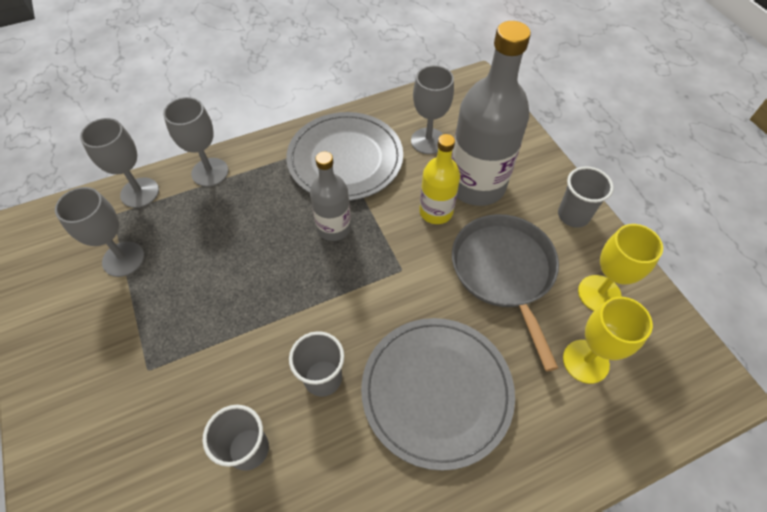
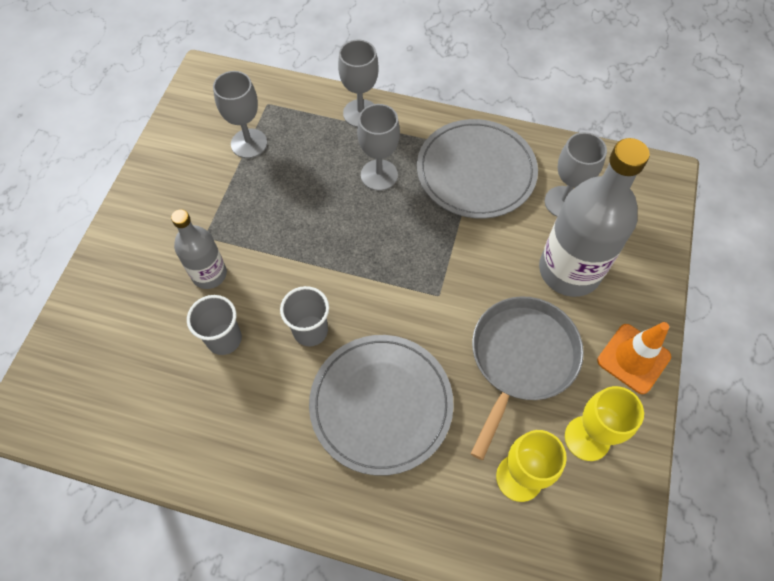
camera: 40 degrees right, 5 degrees up
grey goblet [80,118,159,208] -> grey goblet moved to [357,104,400,191]
grey bottle [310,151,351,241] -> grey bottle moved to [171,209,227,289]
yellow bottle [419,134,460,224] -> none
grey cup [558,166,614,228] -> orange traffic cone [597,322,671,394]

